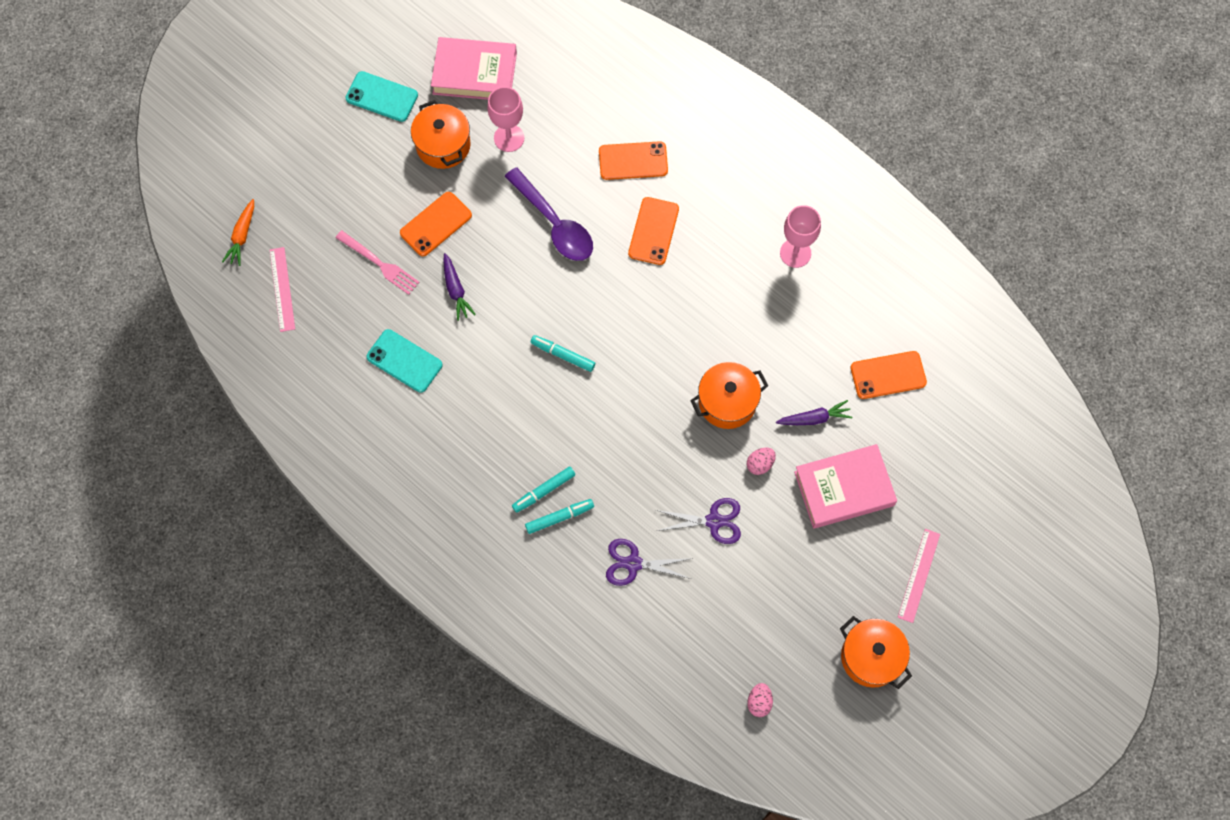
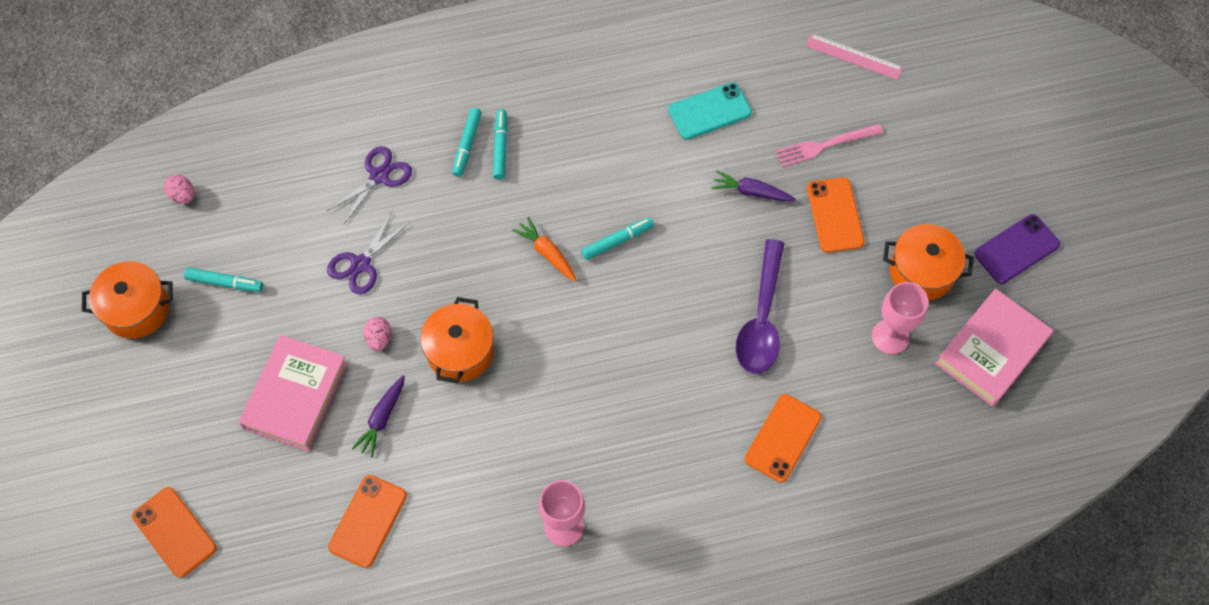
camera: 125 degrees right, 5 degrees down
orange carrot [222,199,254,266] -> orange carrot moved to [512,217,577,282]
turquoise phone [345,71,418,122] -> purple phone [974,214,1060,284]
purple spoon [505,167,593,261] -> purple spoon turned 75 degrees counterclockwise [736,239,785,373]
orange phone [628,197,679,265] -> orange phone moved to [132,487,217,578]
pink ruler [898,529,940,623] -> none
none -> turquoise marker [184,267,263,292]

